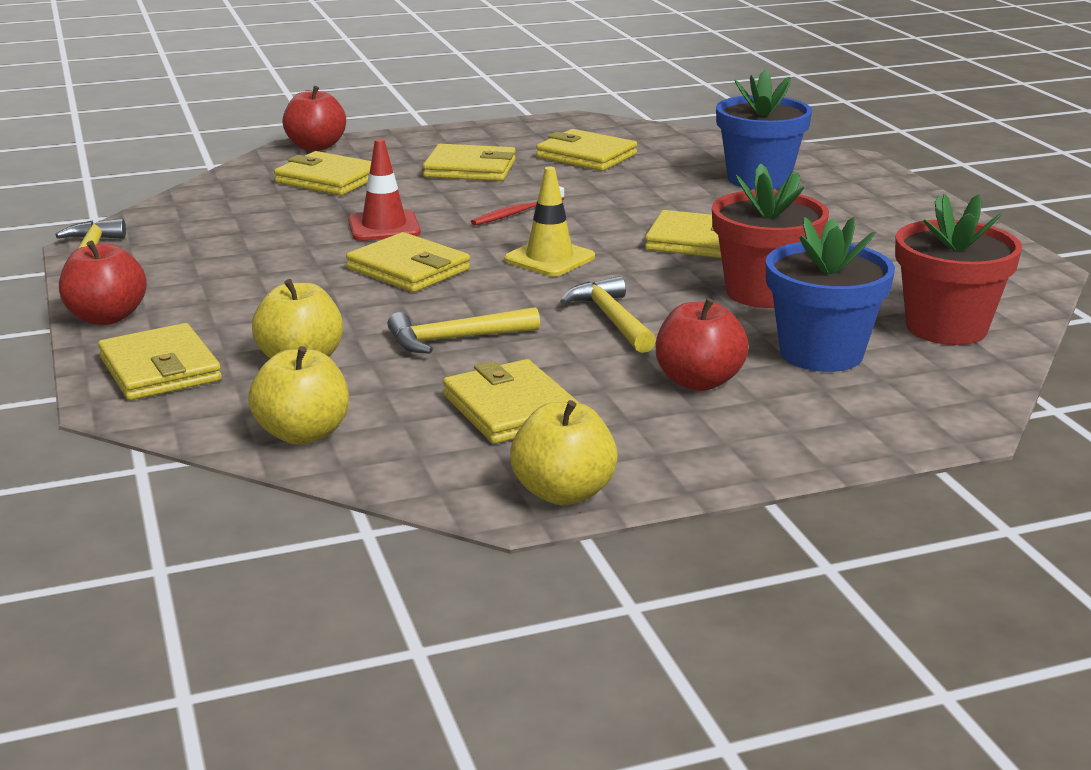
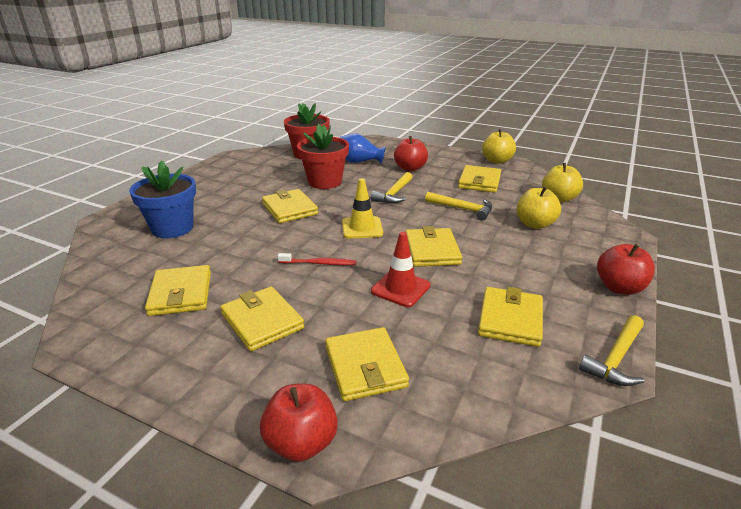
camera: 135 degrees left, 5 degrees up
yellow wallet [98,323,222,400] -> yellow wallet moved to [478,287,543,347]
blue flower pot [766,217,895,372] -> blue vase [340,133,386,164]

